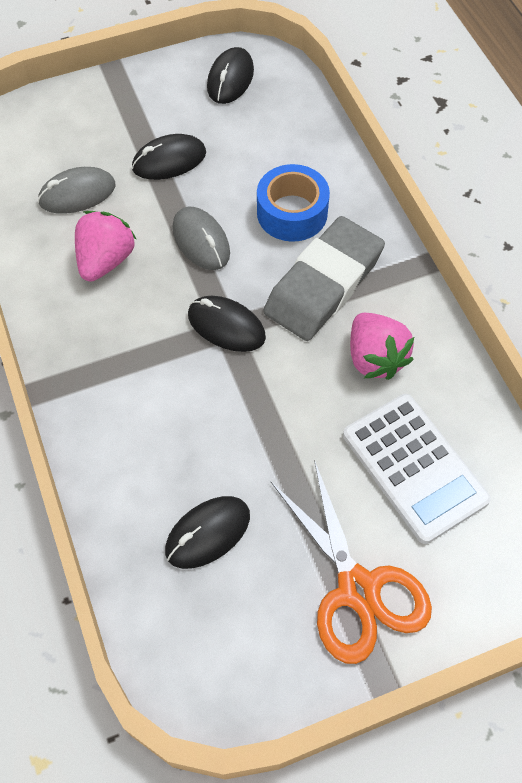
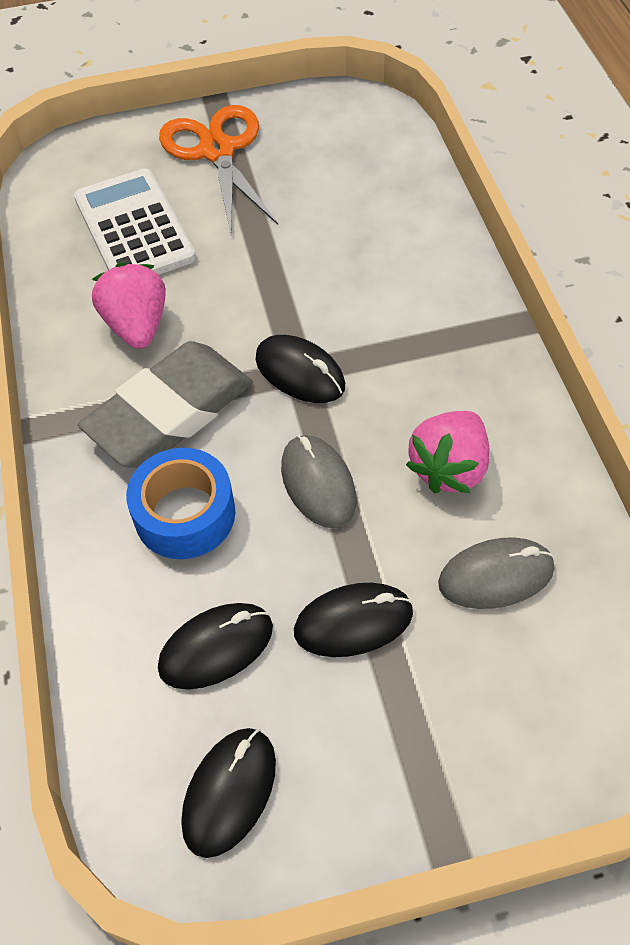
camera: 170 degrees left, 5 degrees down
black mouse [165,496,250,569] -> black mouse moved to [158,603,273,690]

